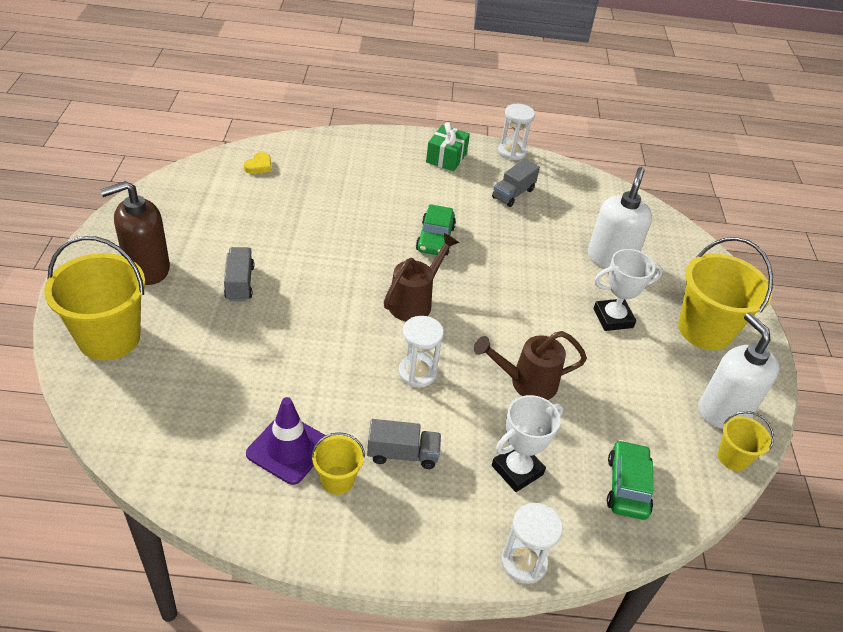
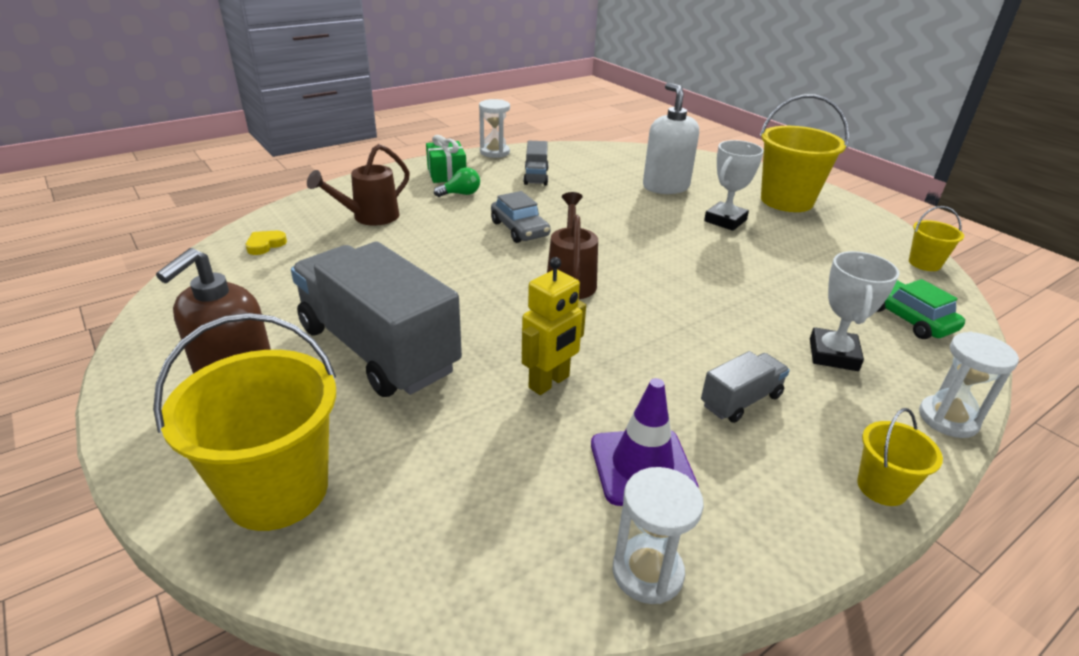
camera: 35 degrees left, 10 degrees down
grey truck [224,247,254,301] -> grey truck [291,242,462,397], size x2.25
yellow heart [244,152,271,174] -> yellow heart turned 135 degrees counterclockwise [246,231,287,255]
yellow bucket [311,432,365,495] -> yellow bucket moved to [857,408,943,506]
white hourglass [398,316,444,388] -> white hourglass moved to [612,467,704,604]
green car [416,204,456,255] -> grey car [491,191,551,243]
brown watering can [474,331,587,400] -> brown watering can moved to [307,144,410,226]
white soap dispenser [698,313,779,429] -> none
none -> green light bulb [434,167,480,197]
none -> yellow robot [522,257,586,395]

